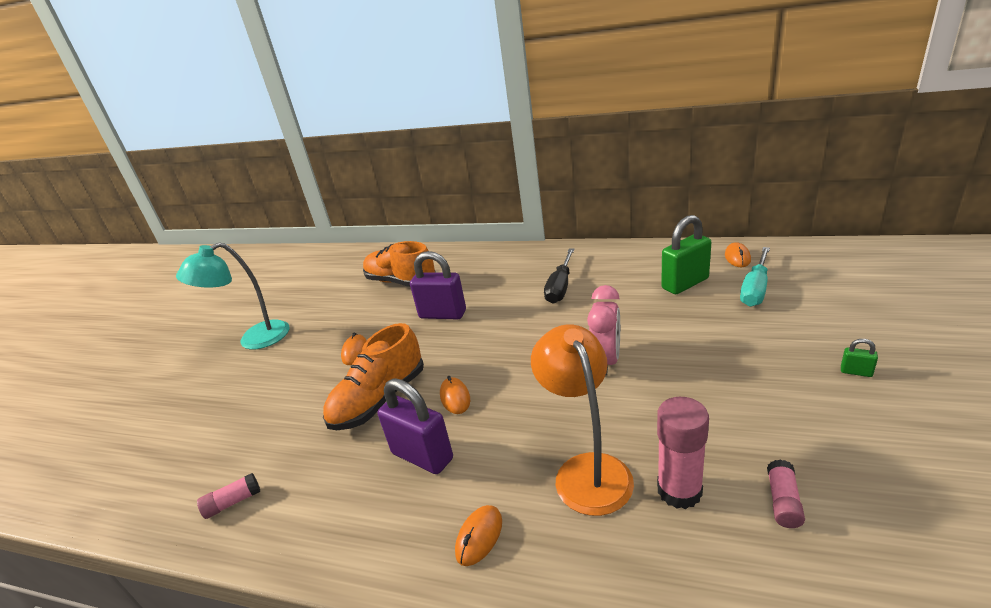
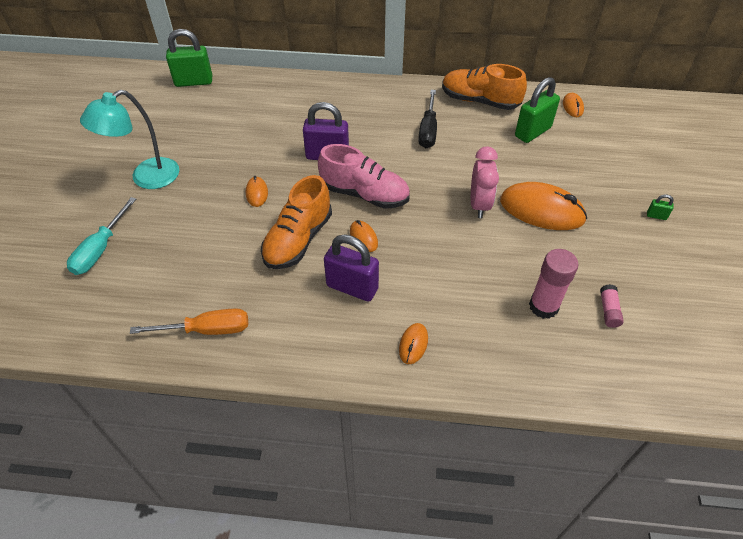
camera: 15 degrees left, 20 degrees up
pink glue stick [197,473,260,519] -> orange screwdriver [130,308,248,335]
orange shoe [363,241,436,287] -> orange shoe moved to [442,64,527,110]
orange lamp [531,324,634,516] -> none
turquoise screwdriver [740,247,770,307] -> turquoise screwdriver moved to [67,197,136,275]
none -> green padlock [166,29,212,87]
none -> pink shoe [318,144,410,209]
none -> orange mouse [500,182,587,230]

